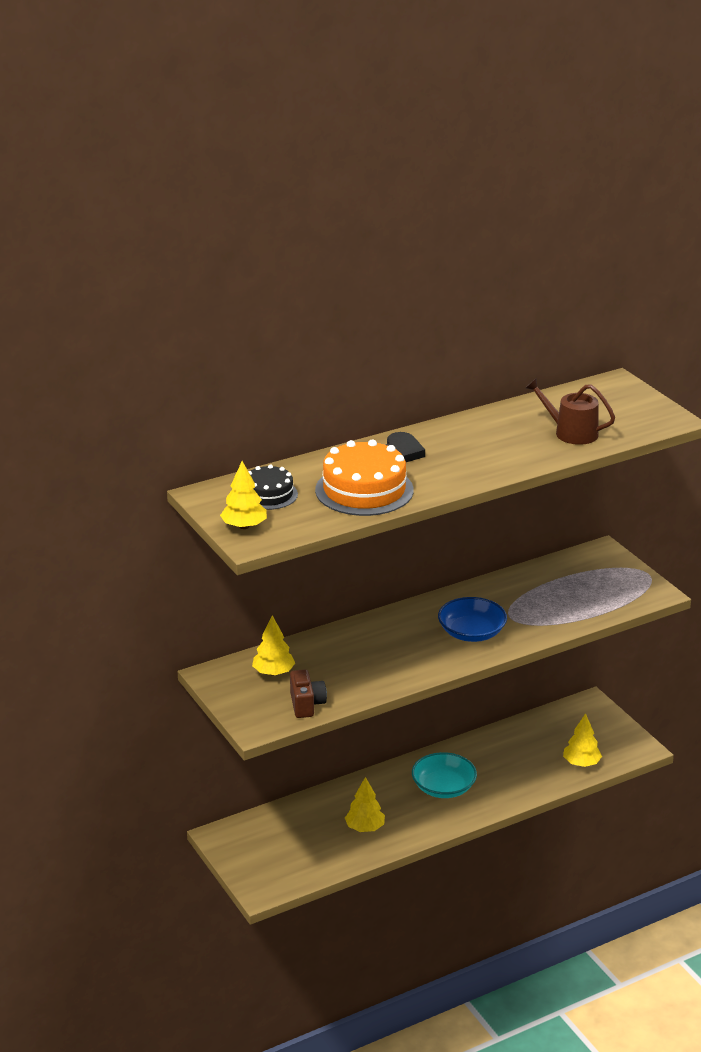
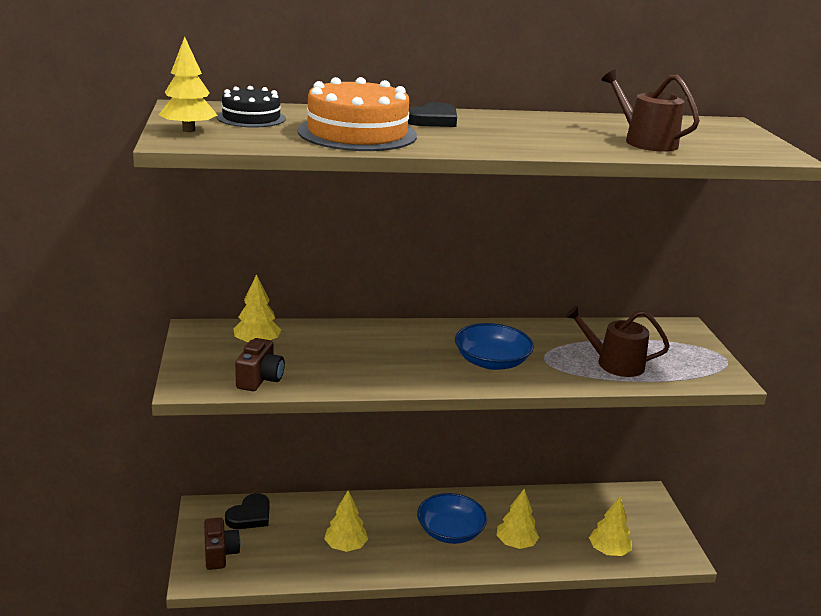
camera: 20 degrees right, 5 degrees down
turquoise bowl [412,752,477,798] -> blue bowl [417,493,487,544]
none -> brown camera [204,518,241,570]
none -> black heart [225,493,269,529]
none -> yellow tree [496,489,539,549]
none -> brown watering can [565,306,670,377]

